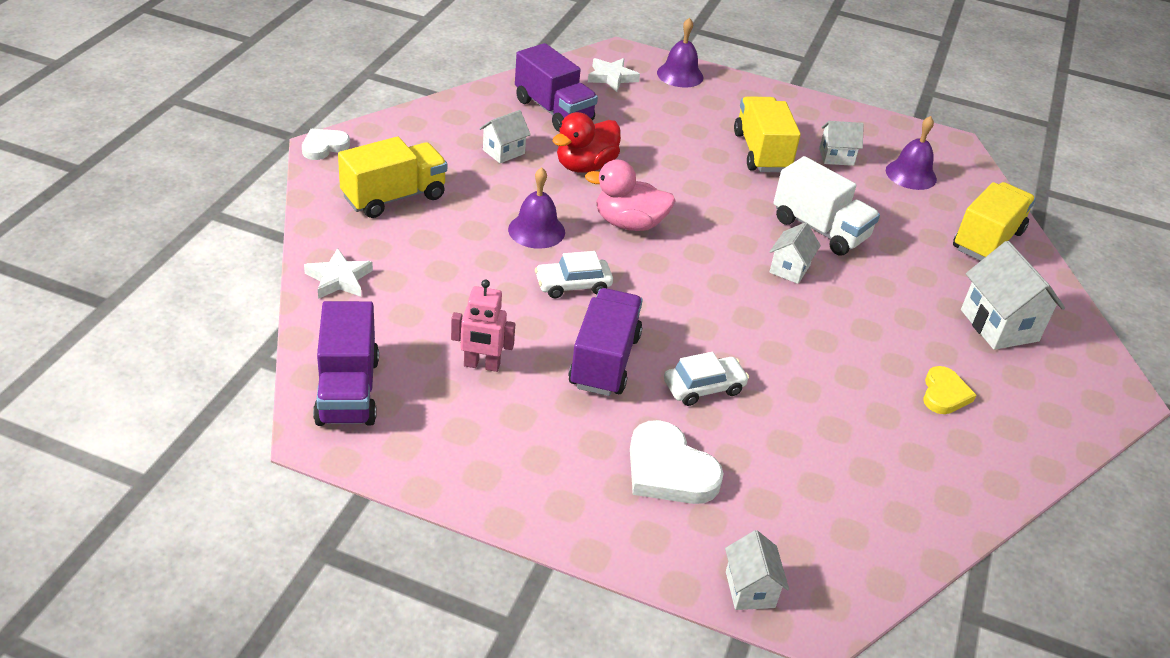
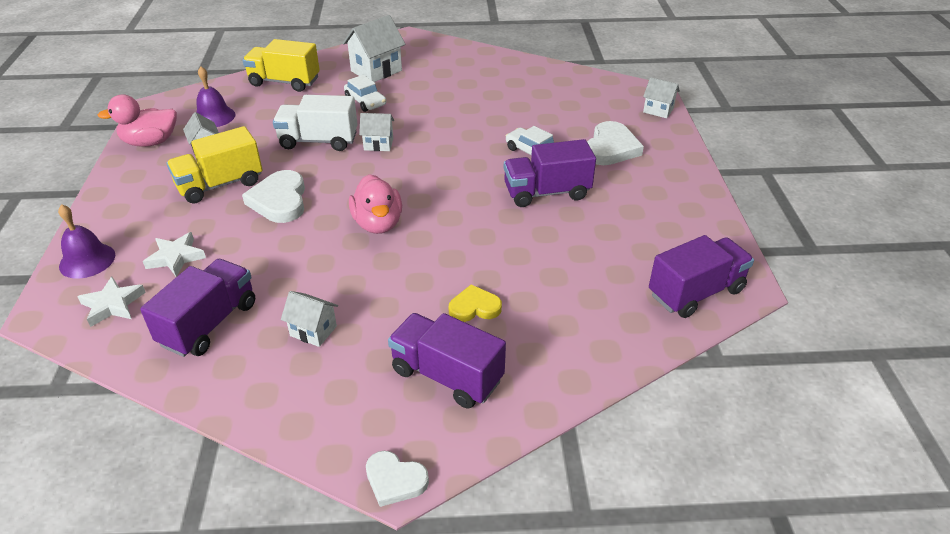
camera: 110 degrees left, 0 degrees up
white star [304,248,373,299] -> white star moved to [143,232,206,277]
yellow truck [338,137,447,218] -> purple truck [388,313,506,408]
pink robot [451,280,515,372] -> none
purple bell [508,167,565,249] -> none
white car [535,251,613,298] -> white car moved to [344,75,386,112]
red duck [552,112,621,173] -> none
white house [725,530,789,610] -> white house turned 60 degrees clockwise [643,77,680,118]
white truck [773,156,880,255] -> white truck turned 105 degrees counterclockwise [273,95,358,151]
yellow heart [923,366,976,414] -> yellow heart moved to [449,285,502,322]
none -> pink duck [98,94,177,147]
none -> white heart [242,170,305,223]

